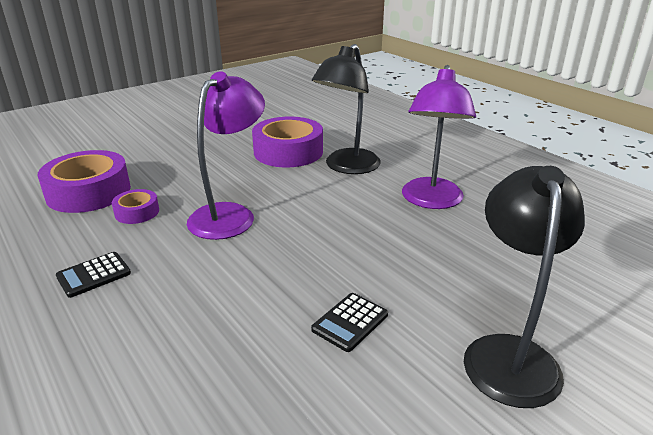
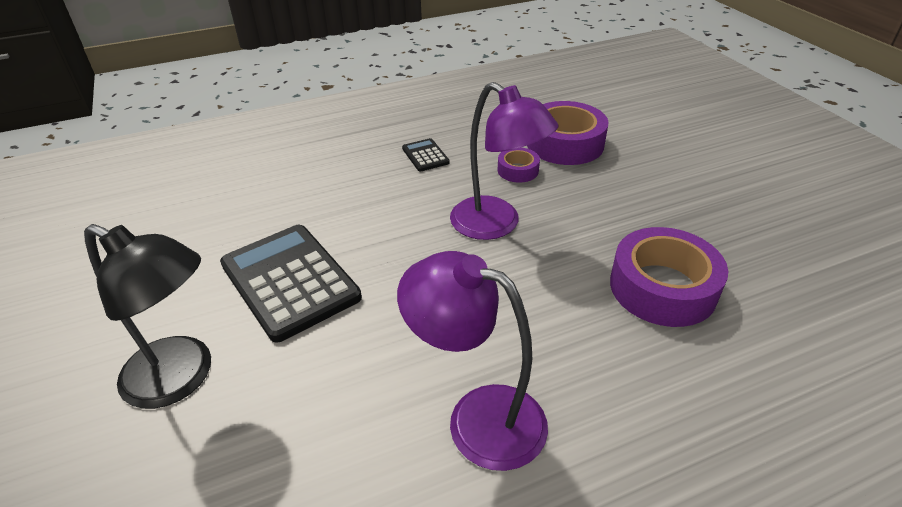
camera: 105 degrees right, 10 degrees up
black calculator [311,293,388,352] -> black calculator [220,225,362,342], size x2.19
black lamp [312,44,381,174] -> none

